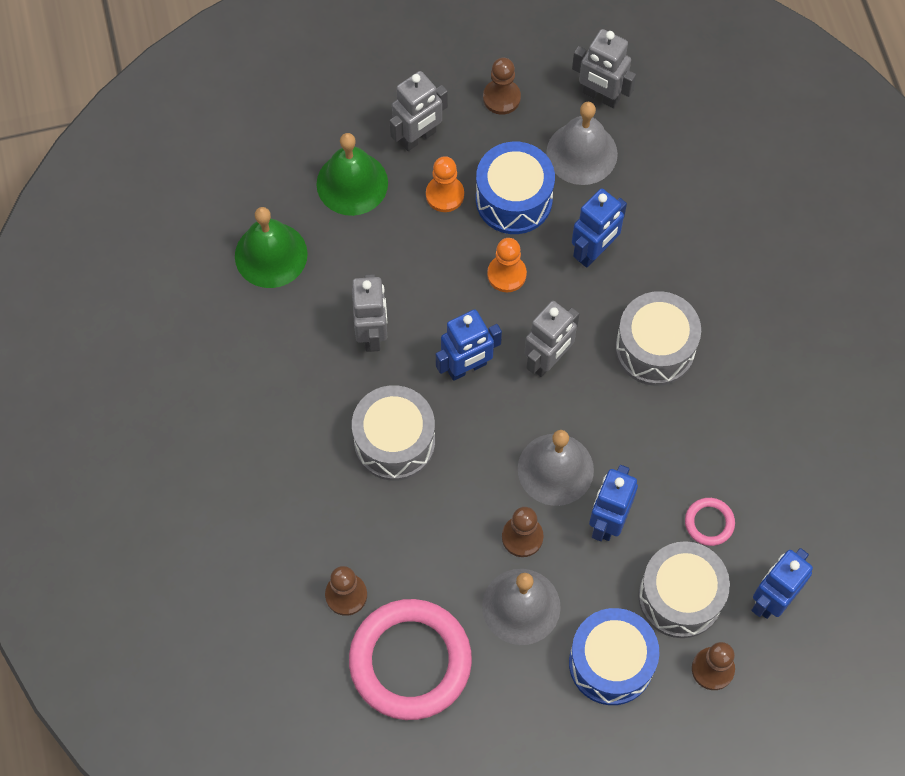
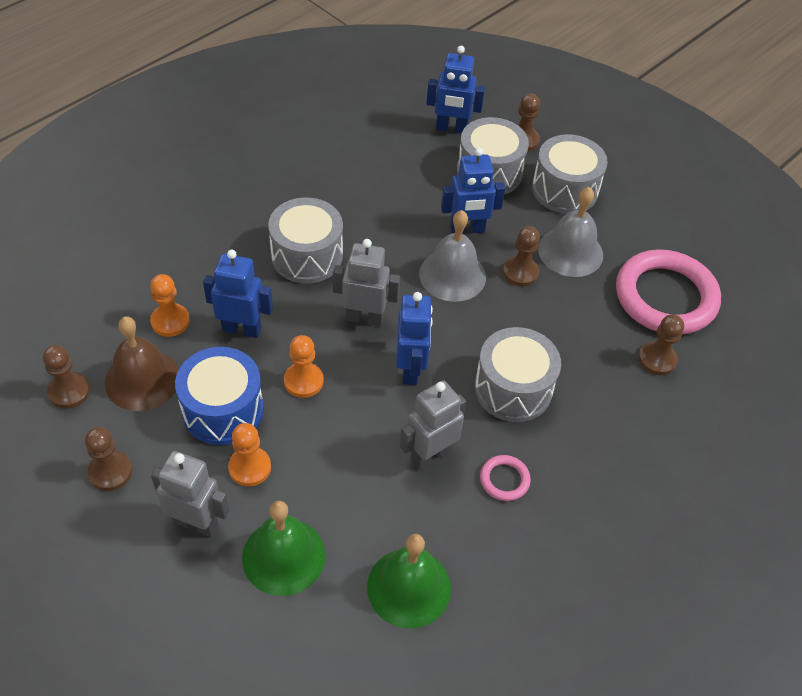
camera: 125 degrees left, 15 degrees down
blue robot [436,309,502,381] -> blue robot turned 60 degrees clockwise [396,292,433,385]
grey bell [546,102,618,185] -> brown bell [105,316,179,411]
blue drum [569,608,659,705] -> grey drum [532,134,608,214]
grey robot [572,29,636,109] -> brown pawn [43,345,90,409]
pink ring [685,498,735,546] -> pink ring moved to [480,455,531,501]
none -> orange pawn [150,274,190,337]

